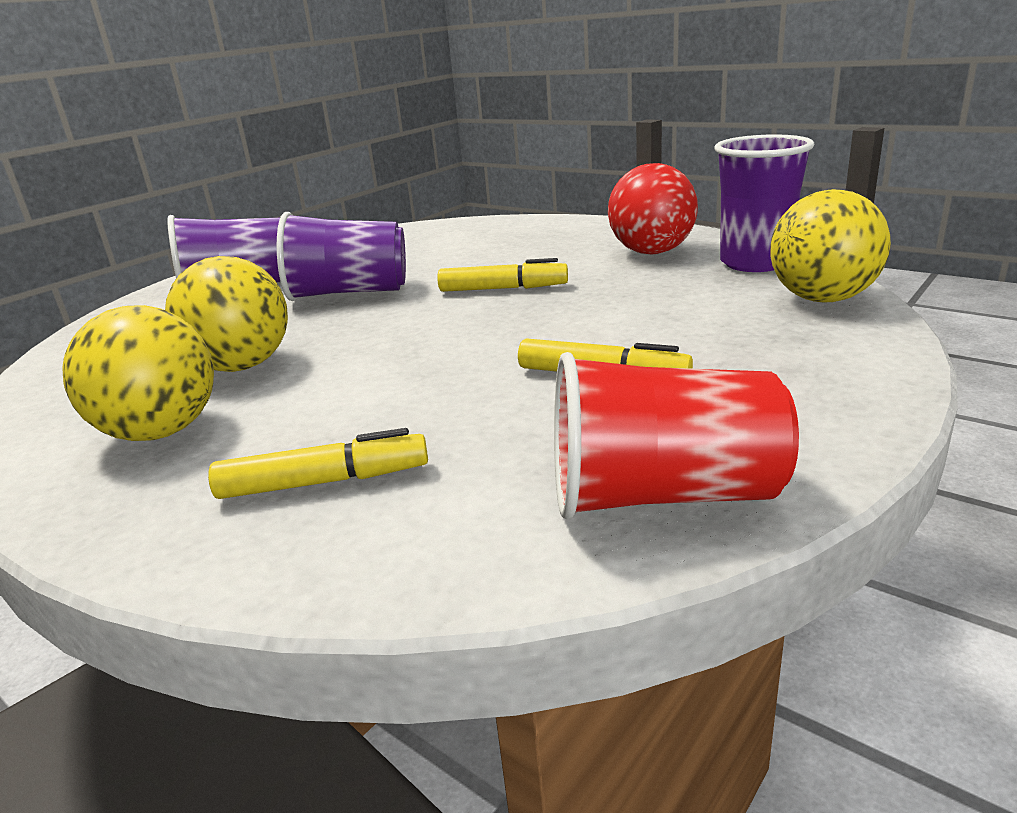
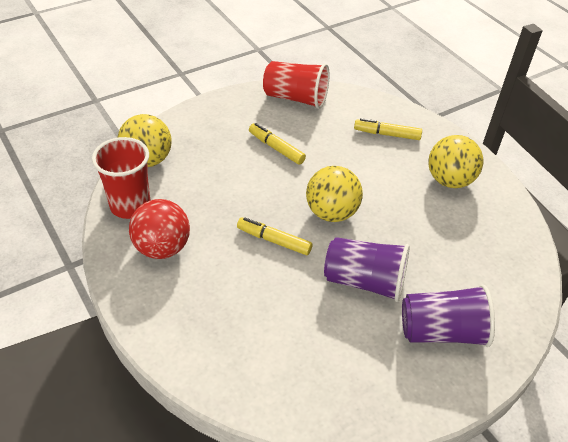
camera: 165 degrees left, 20 degrees up
yellow ball [165,256,288,372] -> yellow ball moved to [306,166,363,222]
purple cup [715,134,814,272] -> red cup [92,137,151,219]

